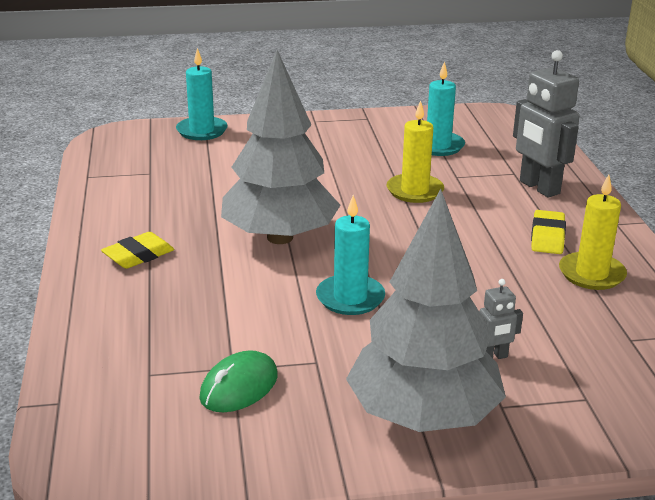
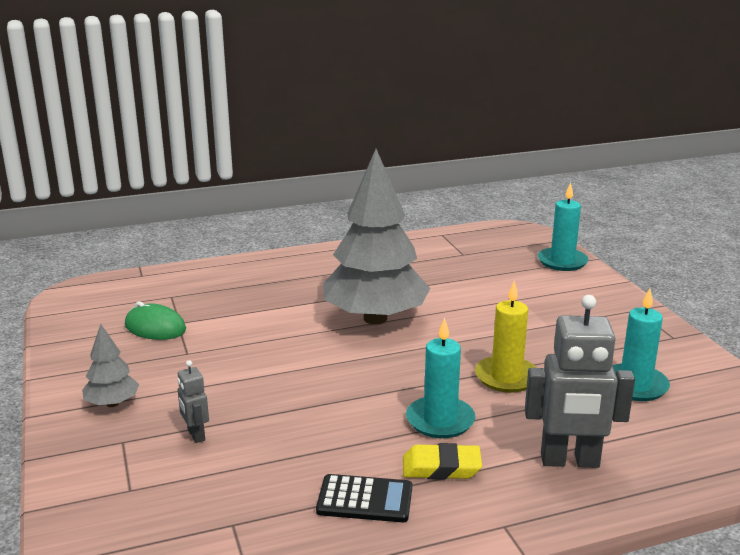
camera: 80 degrees right, 5 degrees down
yellow eraser [101,232,174,269] -> none
turquoise candle [316,195,385,315] -> turquoise candle moved to [406,318,475,438]
grey tree [346,189,506,432] -> grey tree [82,324,139,407], size x0.44
grey robot [513,50,579,198] -> grey robot turned 135 degrees counterclockwise [525,295,635,468]
yellow candle [559,174,627,290] -> black calculator [316,474,412,523]

